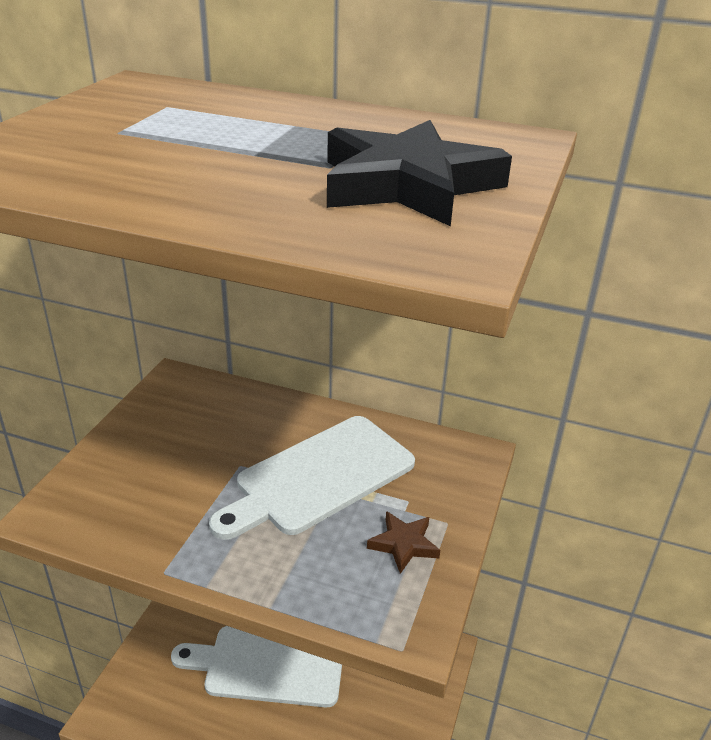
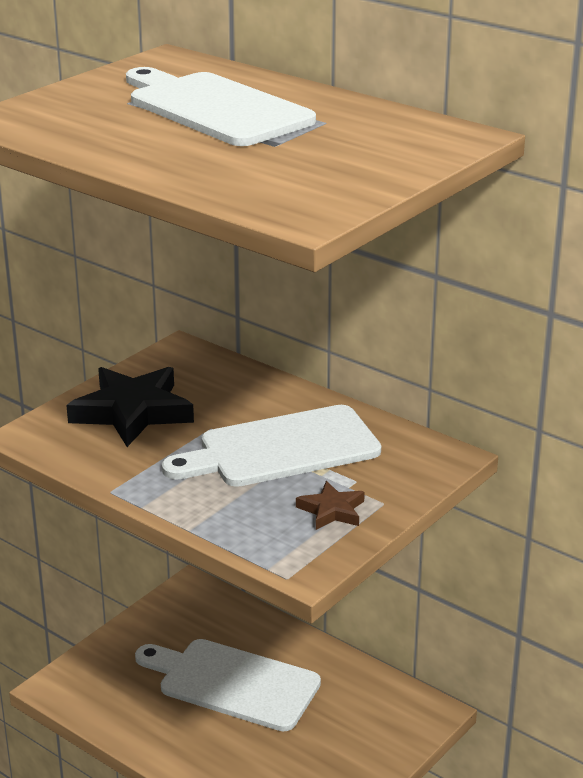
camera: 20 degrees right, 5 degrees down
black star [327,120,512,226] -> black star moved to [66,367,194,447]
none -> white cutting board [126,67,316,146]

